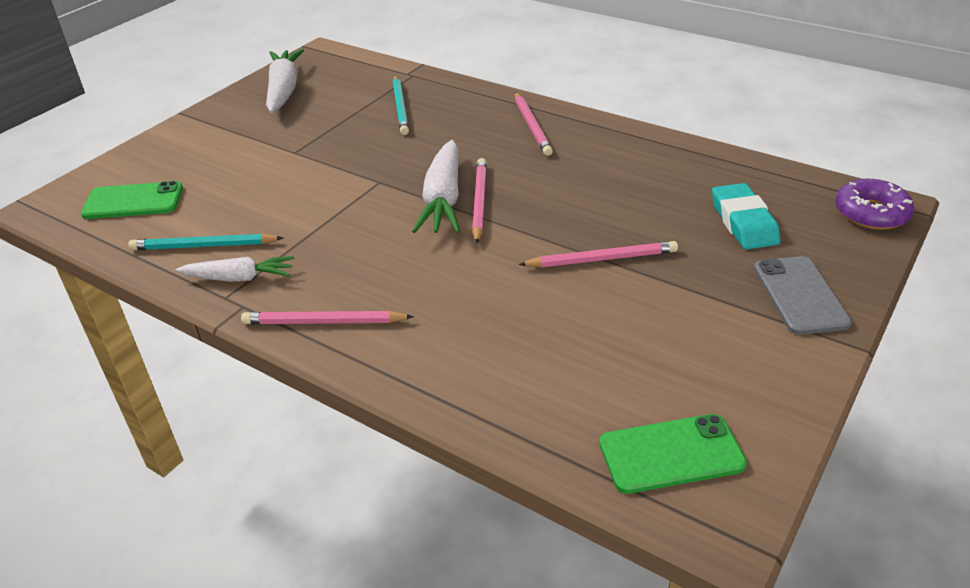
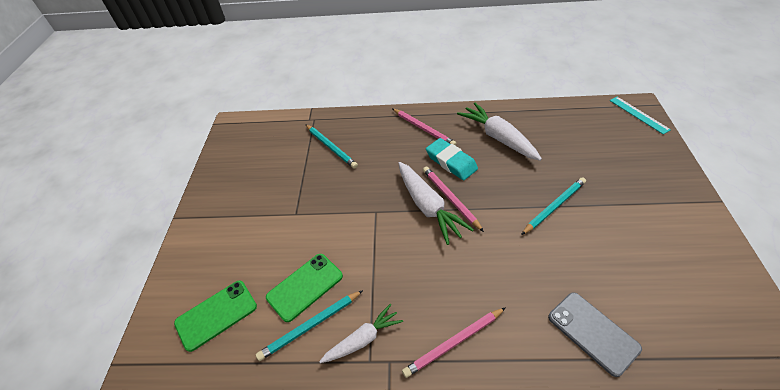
camera: 30 degrees left, 10 degrees up
white carrot [266,49,304,113] -> white carrot moved to [457,103,542,161]
pink pencil [519,241,678,267] -> turquoise pencil [521,177,586,235]
green phone [599,414,747,494] -> green phone moved to [266,254,343,322]
turquoise eraser [712,183,780,249] -> turquoise eraser moved to [426,138,478,180]
grey phone [754,256,852,335] -> grey phone moved to [548,292,642,377]
purple donut [835,179,914,230] -> turquoise ruler [610,97,671,134]

